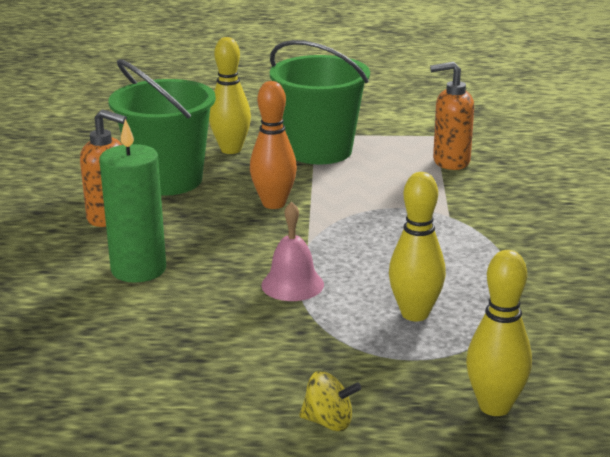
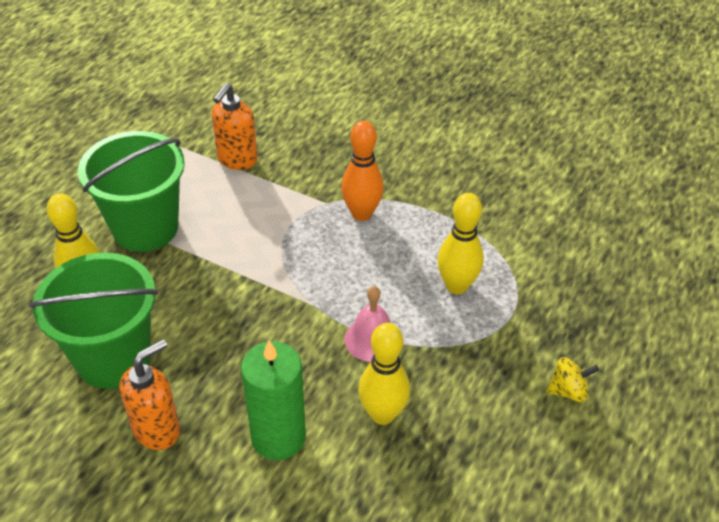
camera: 65 degrees left, 20 degrees up
orange bowling pin [250,81,297,209] -> orange bowling pin moved to [341,121,384,221]
yellow spinning top [299,371,361,431] -> yellow spinning top turned 45 degrees clockwise [547,357,599,402]
yellow bowling pin [466,250,532,416] -> yellow bowling pin moved to [358,323,410,425]

